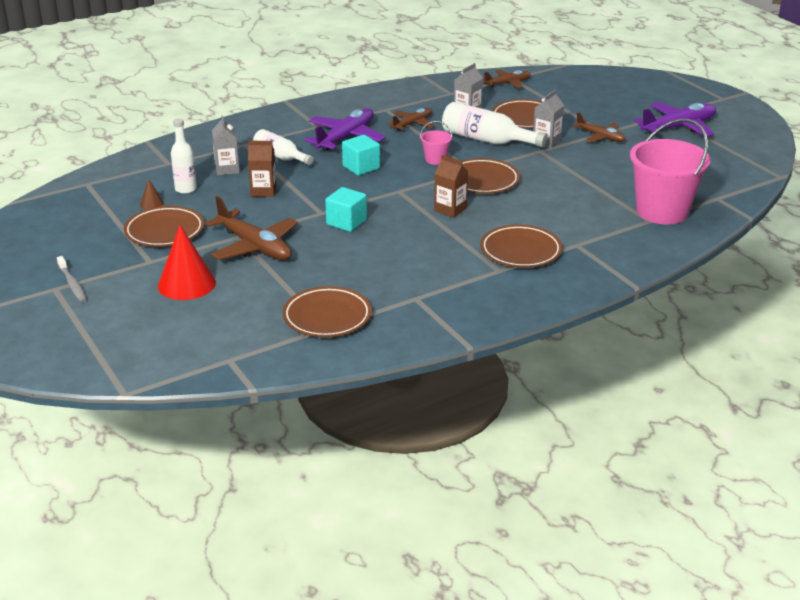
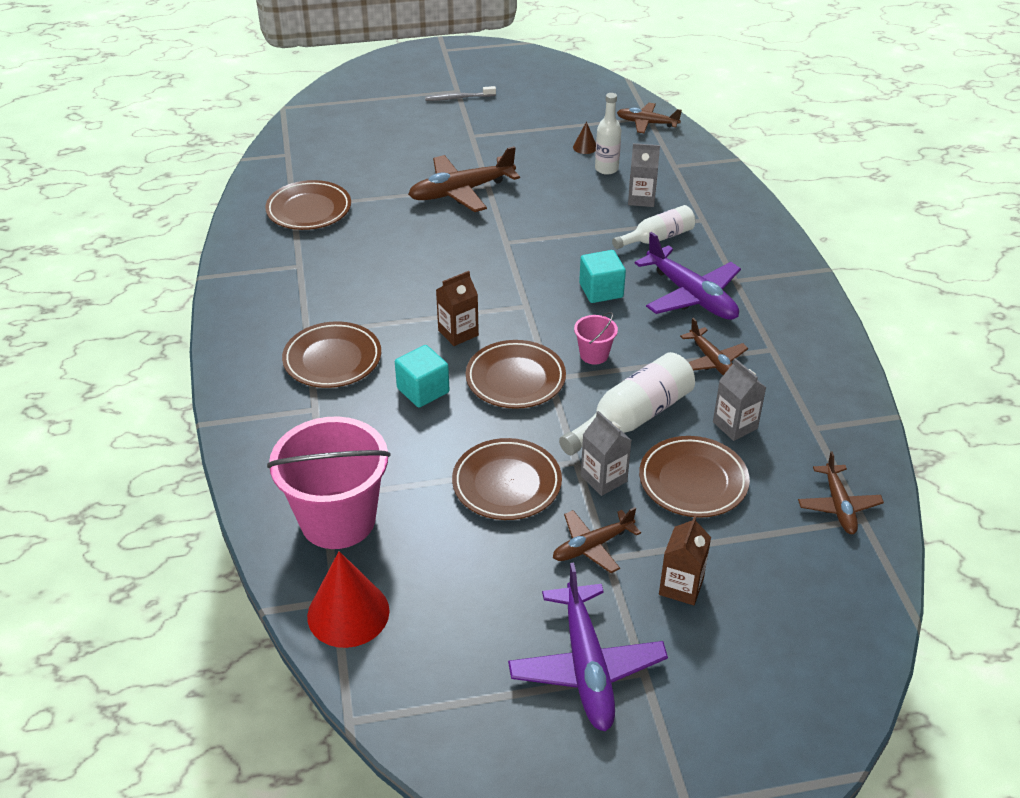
camera: 110 degrees right, 10 degrees up
brown plate [124,206,204,247] -> brown plate moved to [452,438,562,520]
red cone [158,225,216,300] -> red cone moved to [307,551,390,648]
brown carton [248,141,277,197] -> brown carton moved to [659,515,711,605]
turquoise cube [325,187,367,232] -> turquoise cube moved to [395,345,450,408]
none -> brown plane [617,103,682,133]

